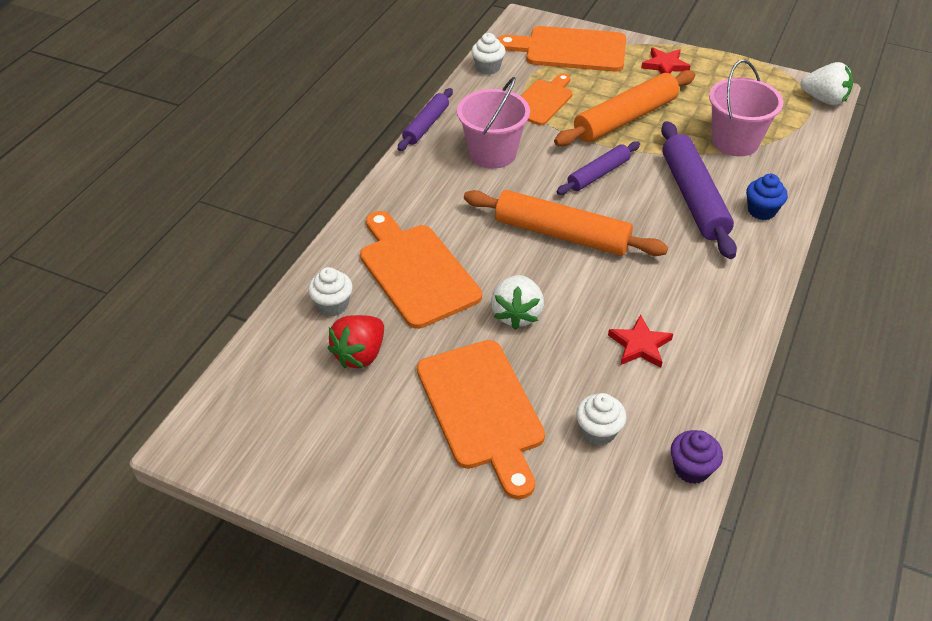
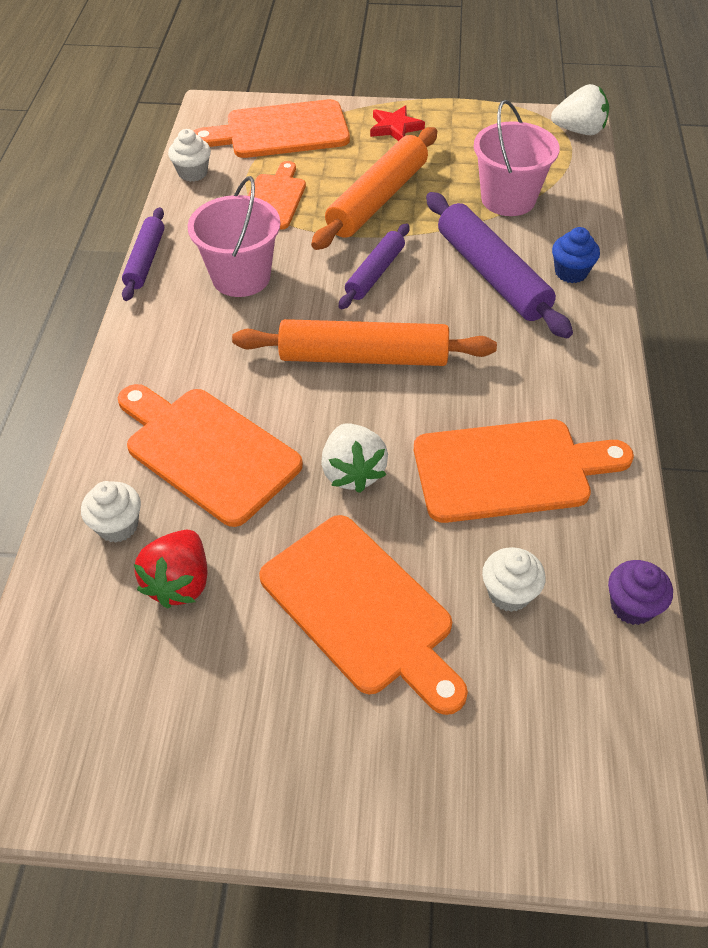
camera: 20 degrees left, 5 degrees up
red star [608,314,673,368] -> orange cutting board [414,419,634,523]

